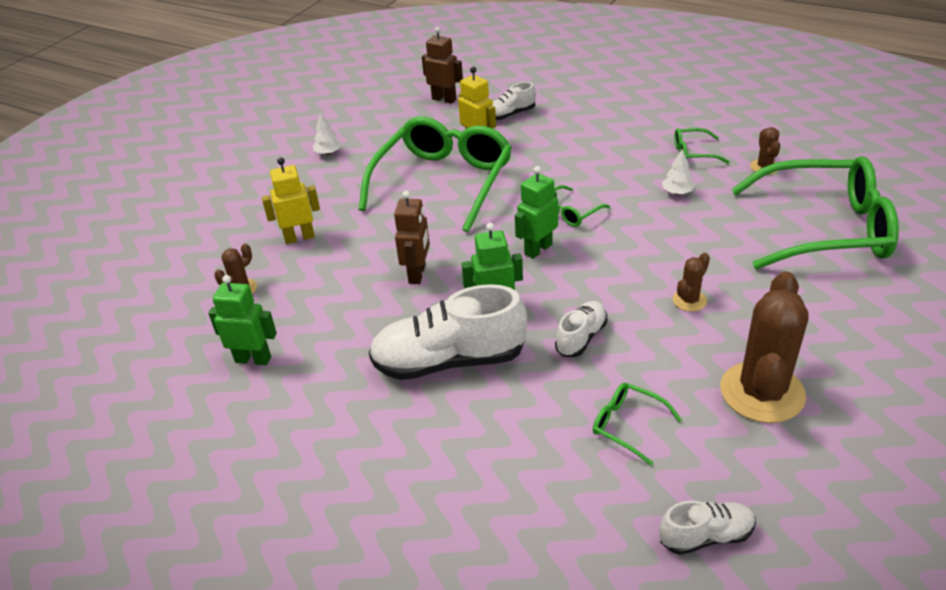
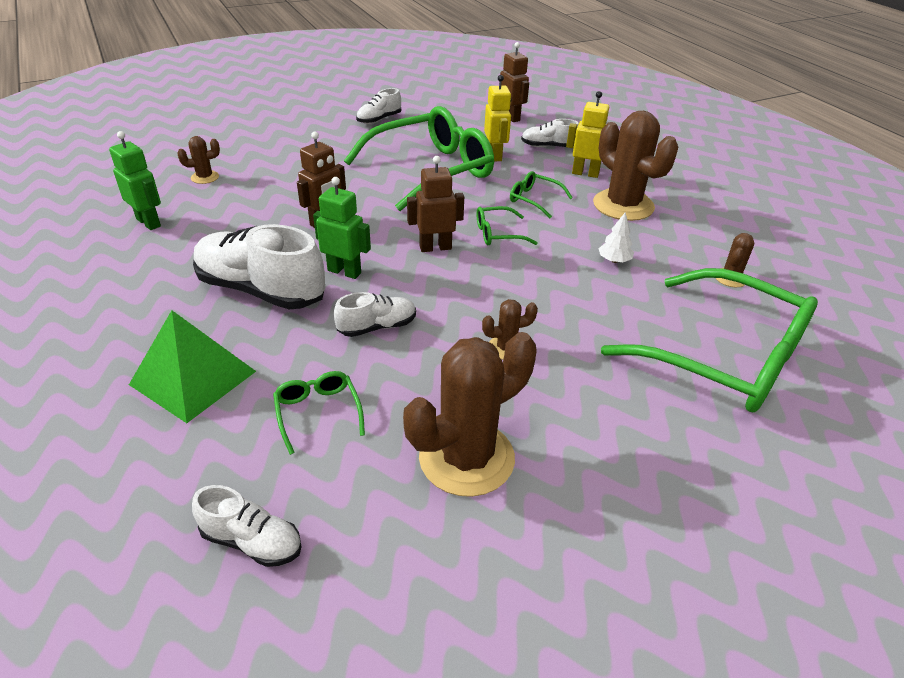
camera: 30 degrees right, 0 degrees up
yellow robot [262,158,320,244] -> yellow robot moved to [566,91,609,178]
white tree [313,112,342,155] -> white shoe [356,88,401,124]
green robot [515,166,558,259] -> brown robot [407,156,464,252]
green glasses [675,128,730,164] -> green glasses moved to [510,171,573,218]
none -> green pyramid [129,310,256,423]
none -> brown cactus [593,111,678,221]

